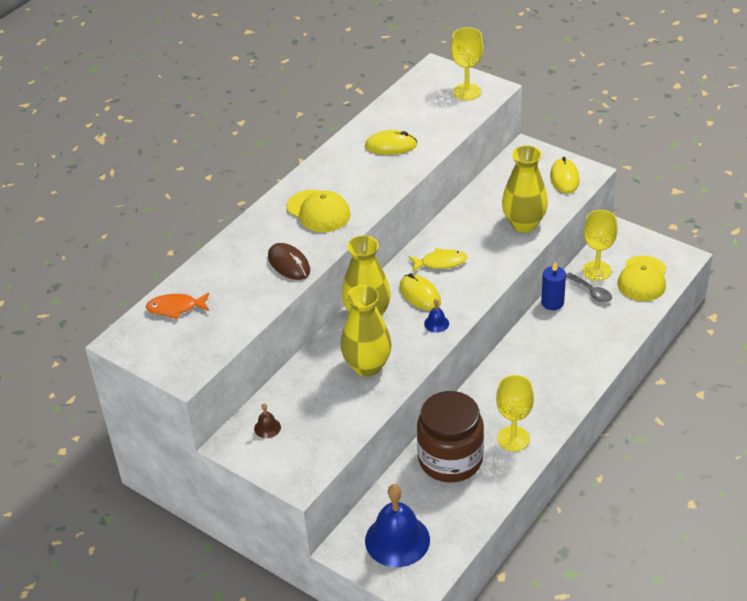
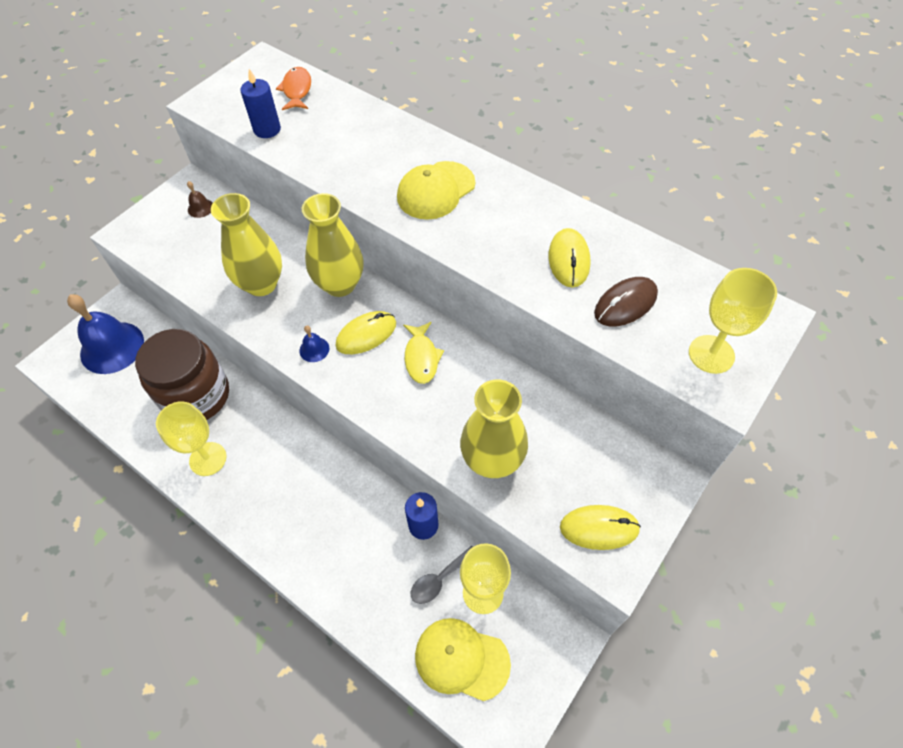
camera: 90 degrees right, 15 degrees up
brown mouse [268,243,310,280] -> brown mouse moved to [594,277,658,327]
none -> blue candle [241,69,281,138]

